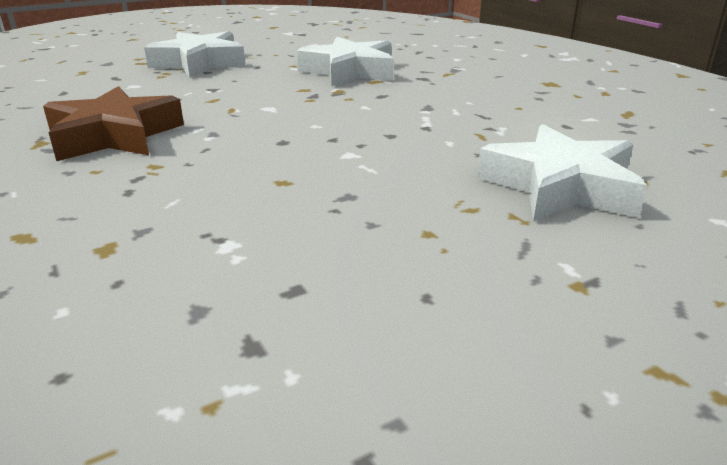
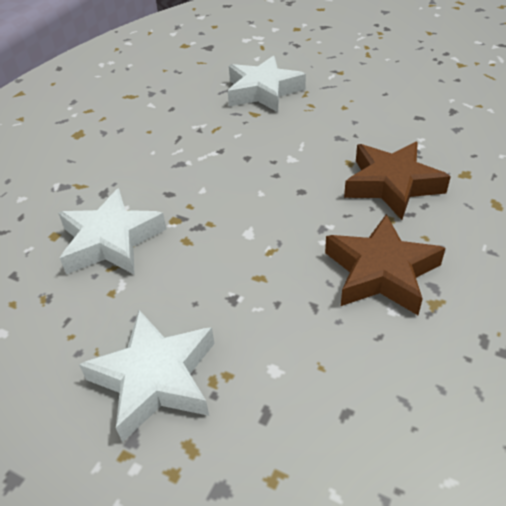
camera: 120 degrees left, 15 degrees up
none -> brown star [344,142,451,220]

